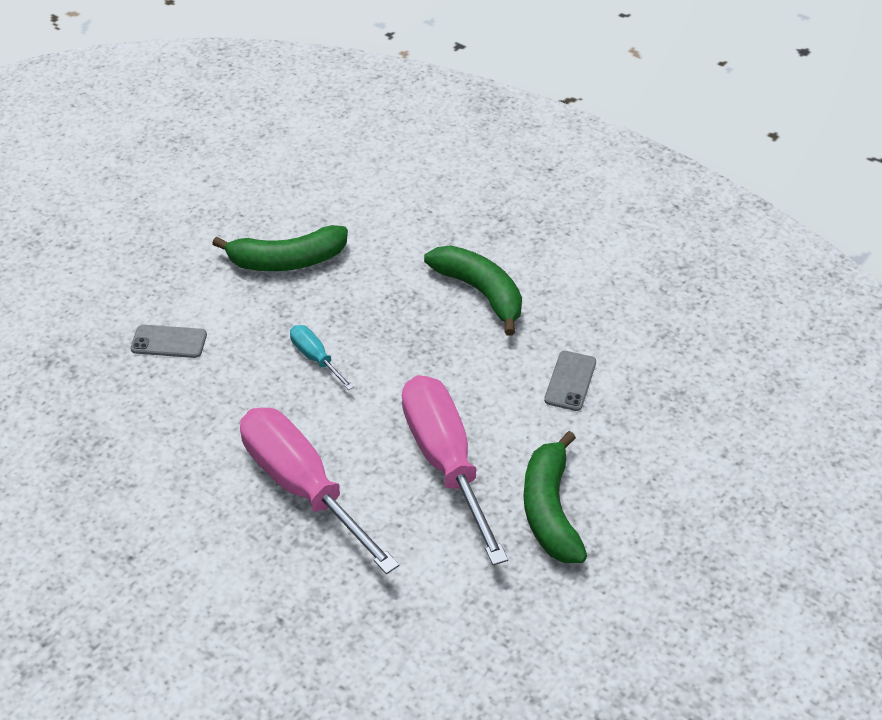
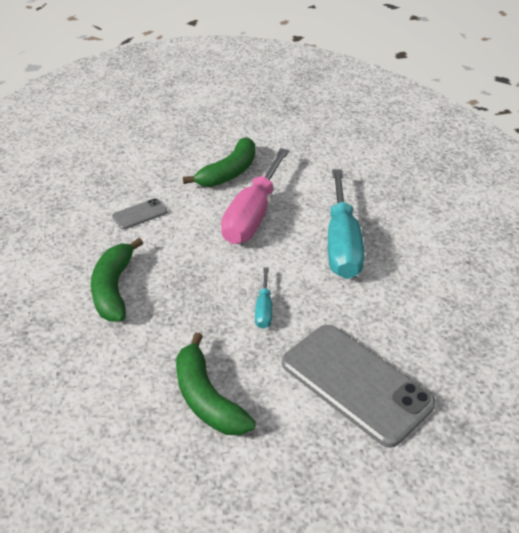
camera: 140 degrees left, 5 degrees down
grey phone [131,325,207,358] -> grey phone [282,325,436,448], size x2.24
green banana [212,225,348,271] -> green banana turned 150 degrees counterclockwise [176,332,256,436]
pink screwdriver [240,408,399,574] -> turquoise screwdriver [328,170,365,279]

